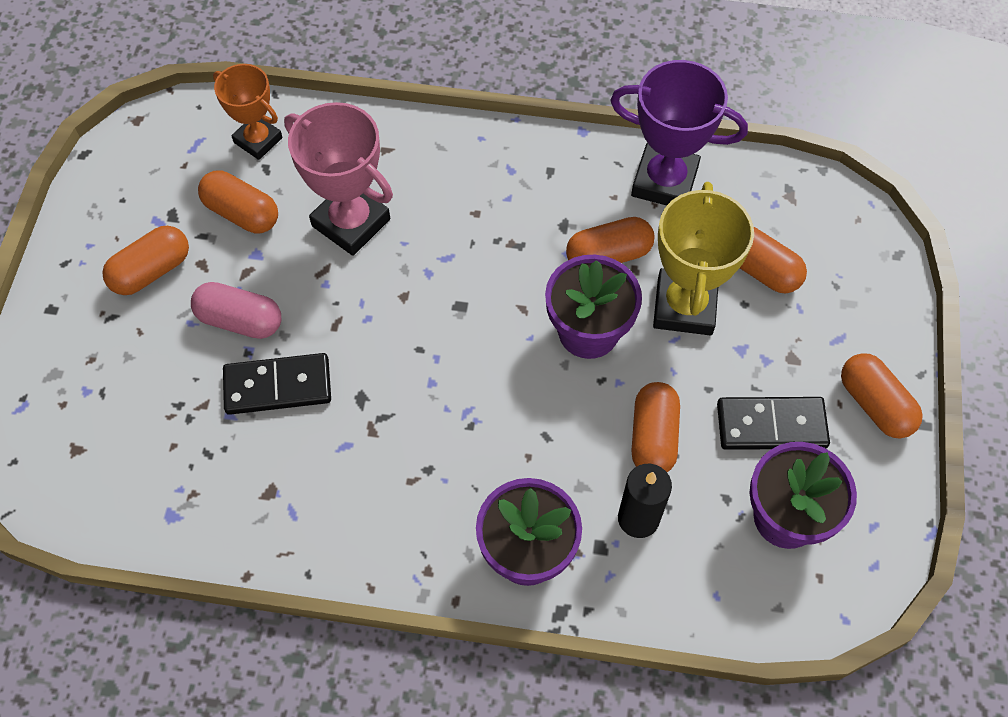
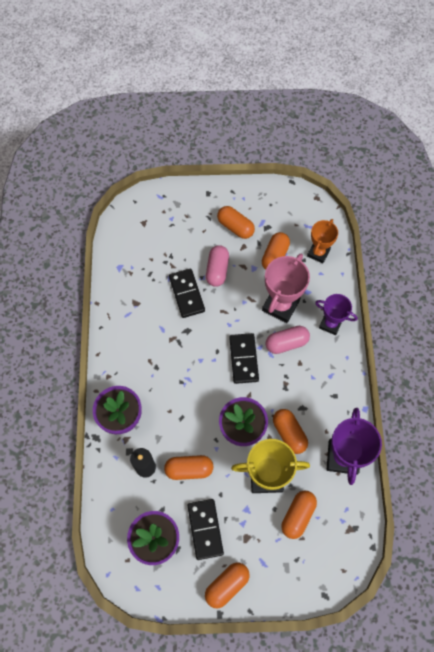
camera: 80 degrees right, 5 degrees up
none -> black domino [229,333,259,384]
none -> pink capsule [265,326,310,354]
none -> purple trophy [315,294,358,335]

